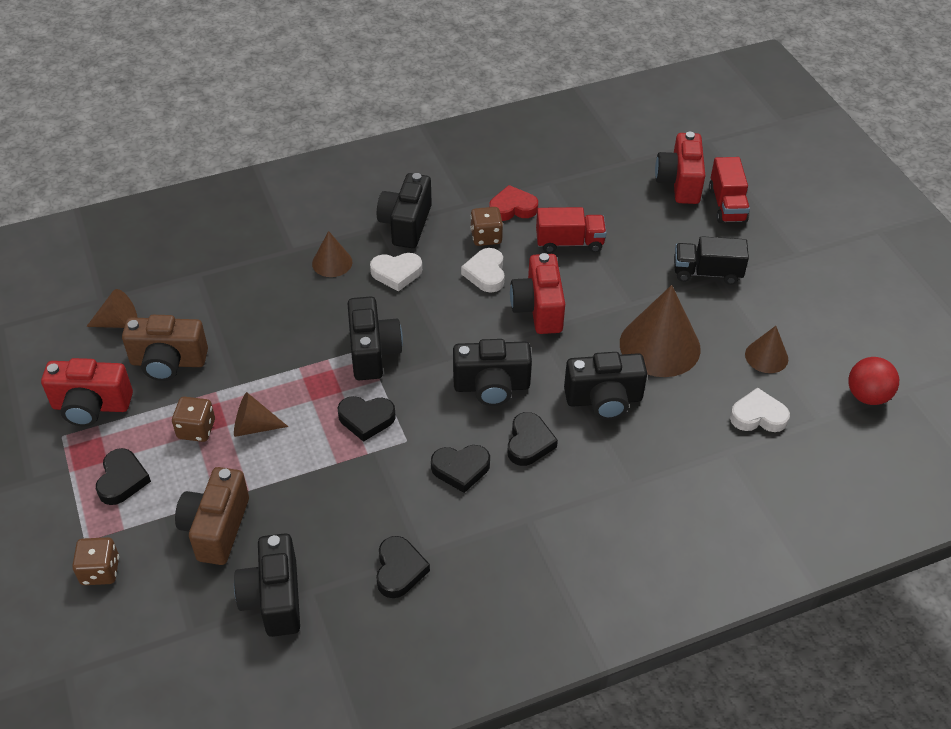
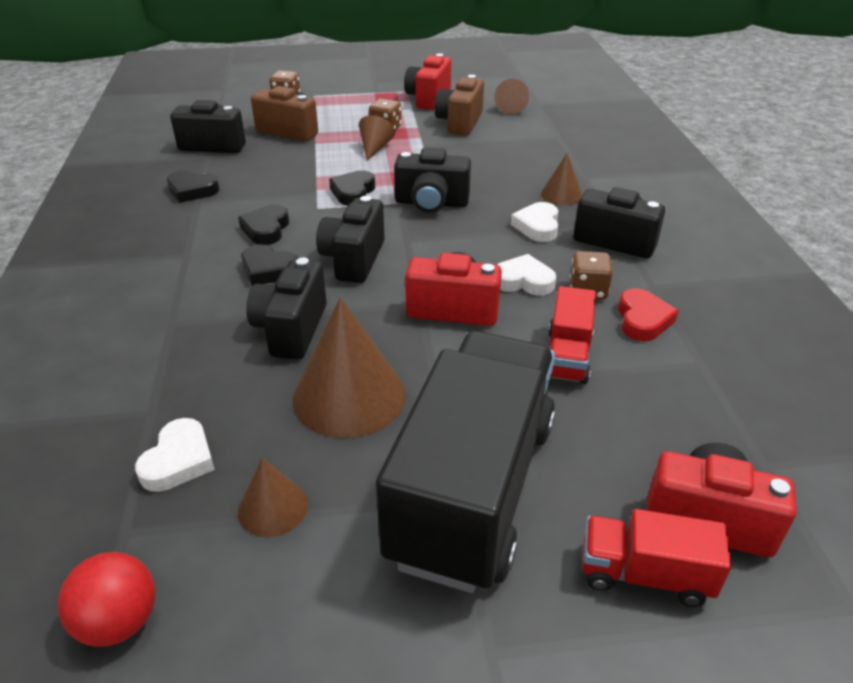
camera: 105 degrees right, 10 degrees down
black heart [96,448,151,505] -> none
black truck [674,236,749,285] -> black truck [376,331,555,593], size x2.19

